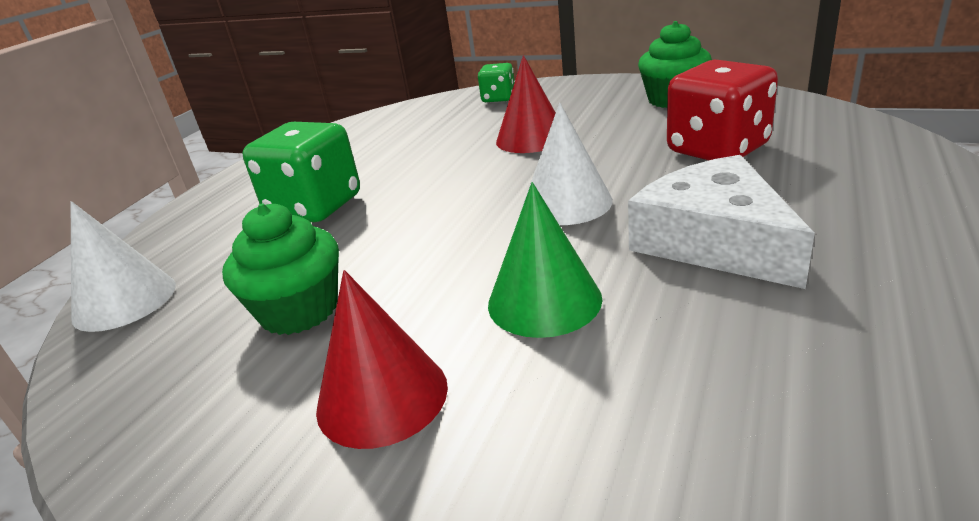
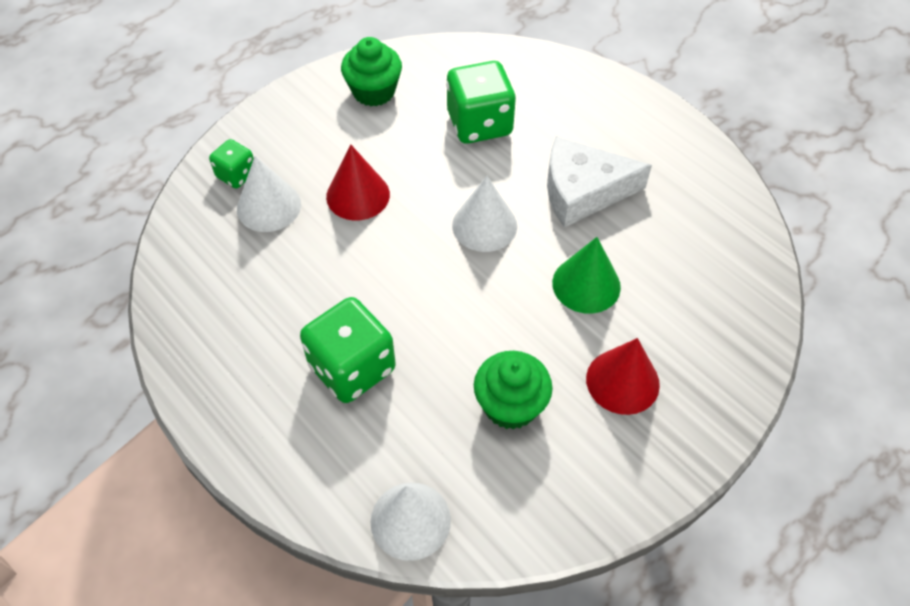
camera: 70 degrees left, 25 degrees up
red dice [667,60,778,160] -> green dice [446,61,516,144]
none -> white cone [237,156,301,232]

